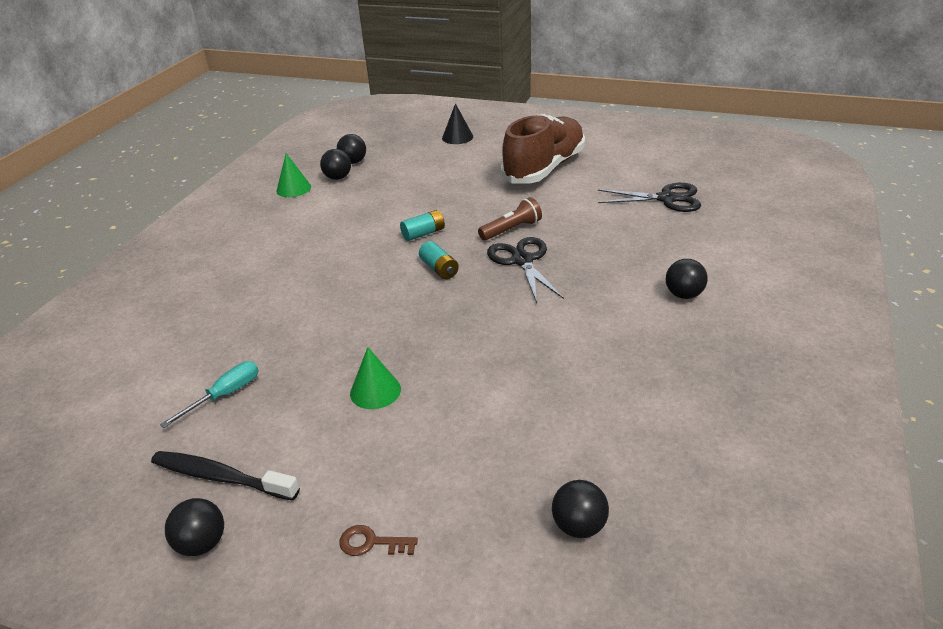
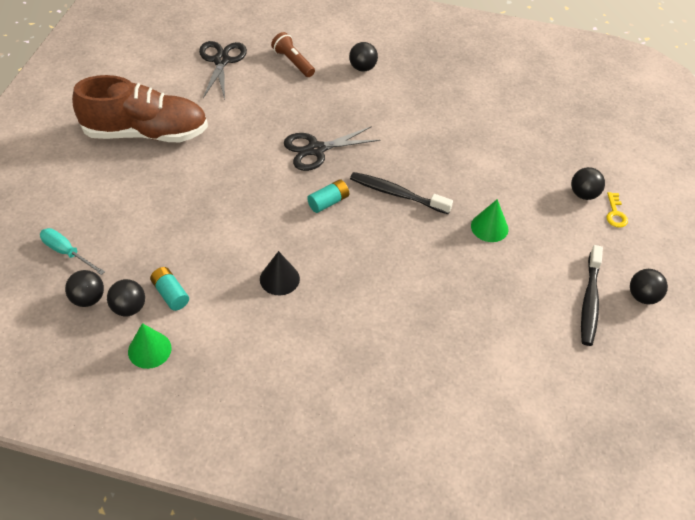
camera: 100 degrees left, 15 degrees up
turquoise screwdriver [160,361,259,428] -> turquoise screwdriver moved to [40,228,105,275]
brown key [339,525,418,556] -> yellow key [606,192,628,228]
turquoise battery [400,210,445,241] -> turquoise battery moved to [150,267,189,311]
black cone [442,103,473,144] -> black cone moved to [260,251,300,295]
brown flashlight [478,197,542,241] -> brown flashlight moved to [271,32,315,77]
brown shoe [501,114,585,184] -> brown shoe turned 150 degrees clockwise [72,75,208,142]
black ball [552,480,609,538] -> black ball moved to [571,167,605,200]
none -> black toothbrush [350,172,453,214]

